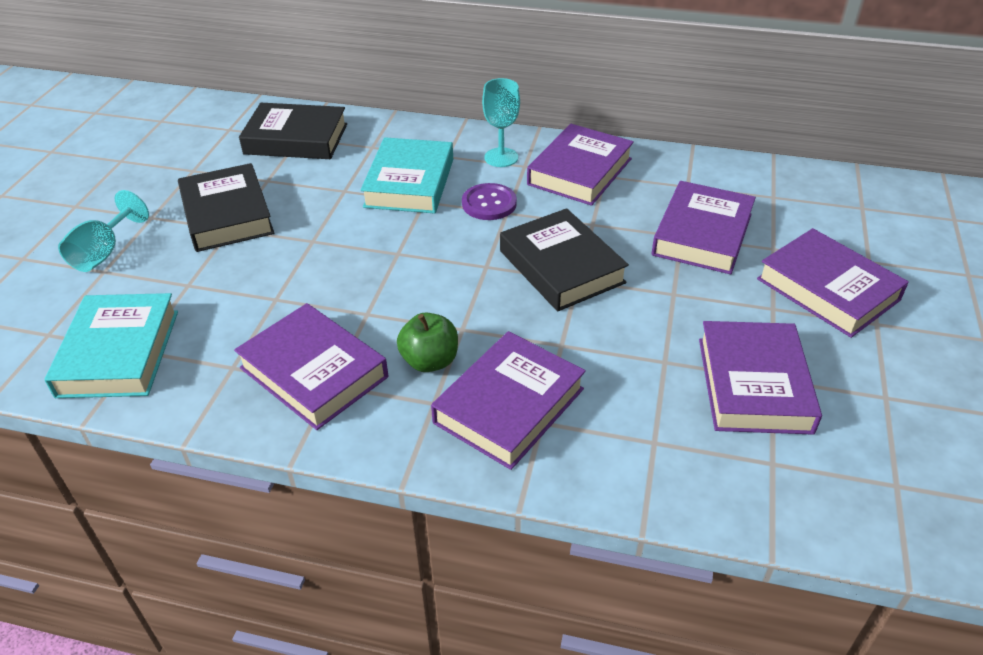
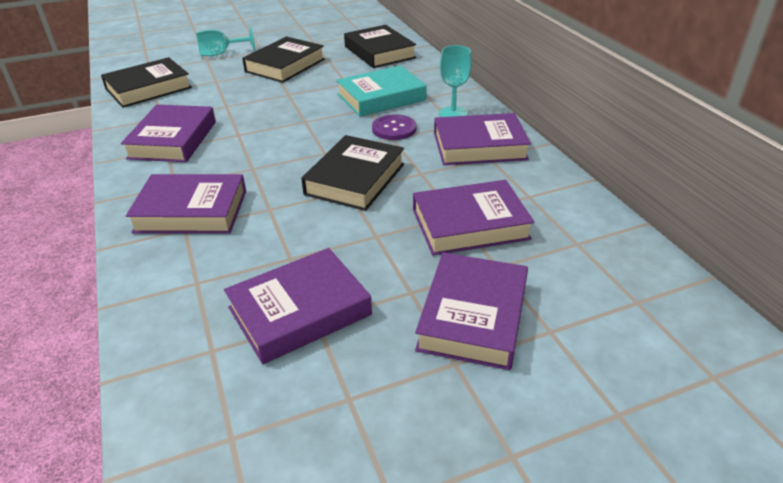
camera: 55 degrees right, 5 degrees down
turquoise book [44,293,178,398] -> black book [101,57,192,108]
green apple [397,313,458,372] -> none

